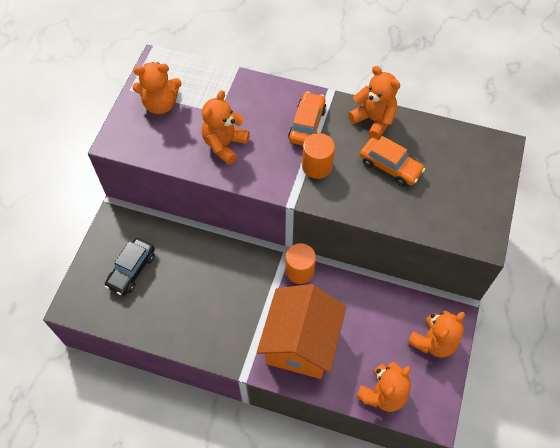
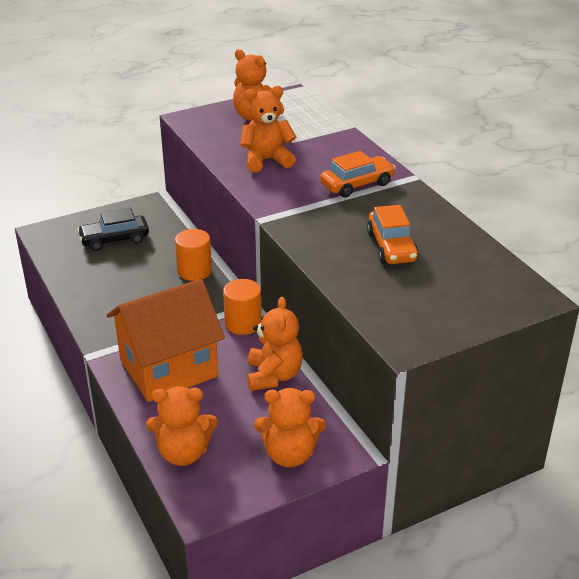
camera: 45 degrees right, 25 degrees down
orange cylinder [302,133,335,179] -> orange cylinder moved to [175,229,212,281]
orange teddy bear [348,66,400,140] -> orange teddy bear moved to [247,297,303,391]

